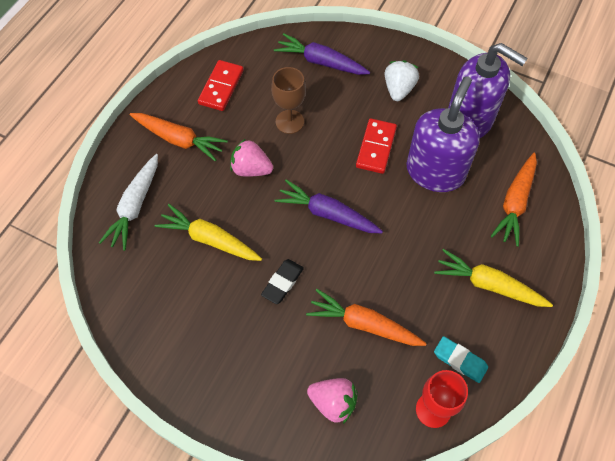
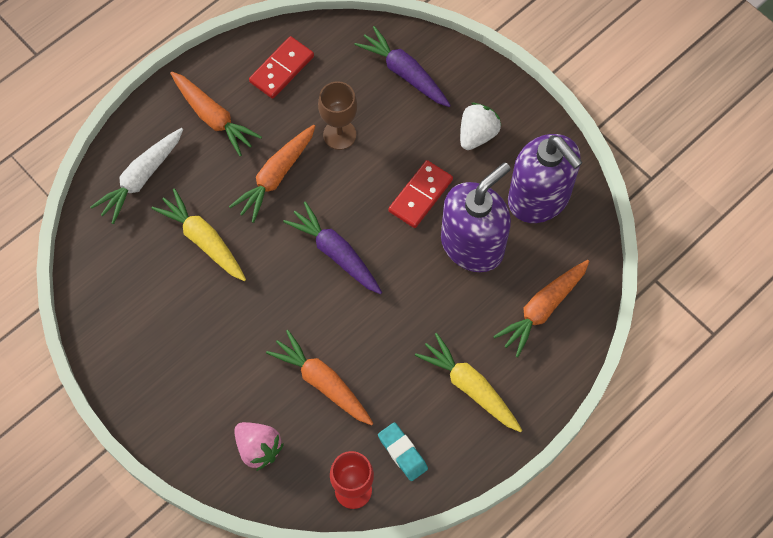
camera: 20 degrees right, 5 degrees up
pink strawberry [230,138,273,177] -> orange carrot [229,125,315,223]
black eraser [261,259,304,304] -> none

